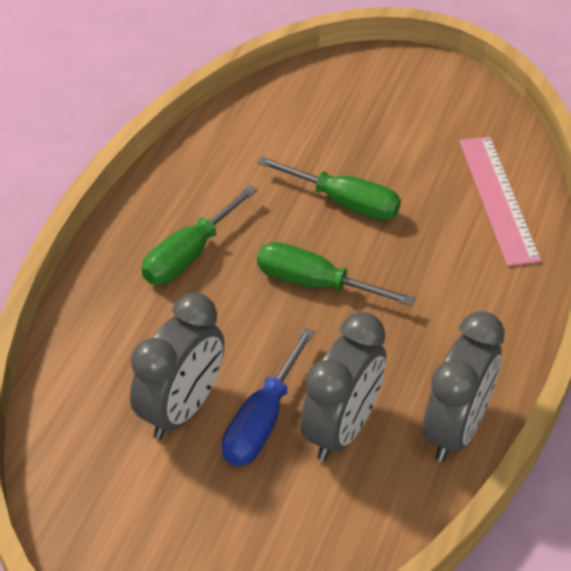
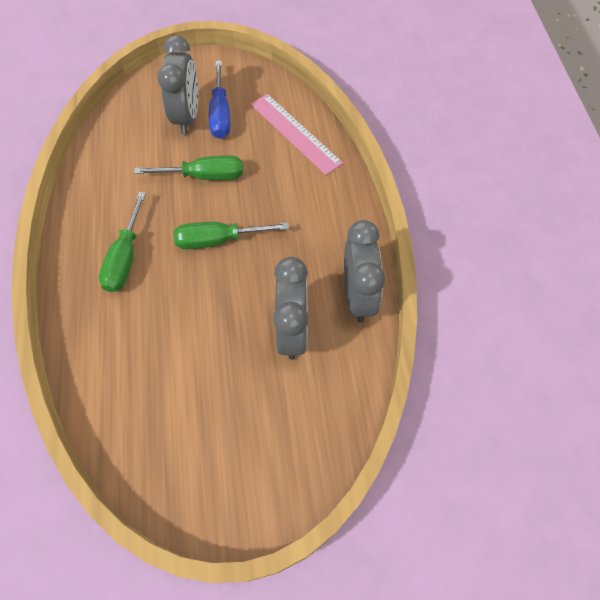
camera: 30 degrees left, 15 degrees up
grey clock [130,293,224,440] -> grey clock moved to [157,35,198,134]
blue screwdriver [222,328,315,466] -> blue screwdriver moved to [209,61,230,139]

